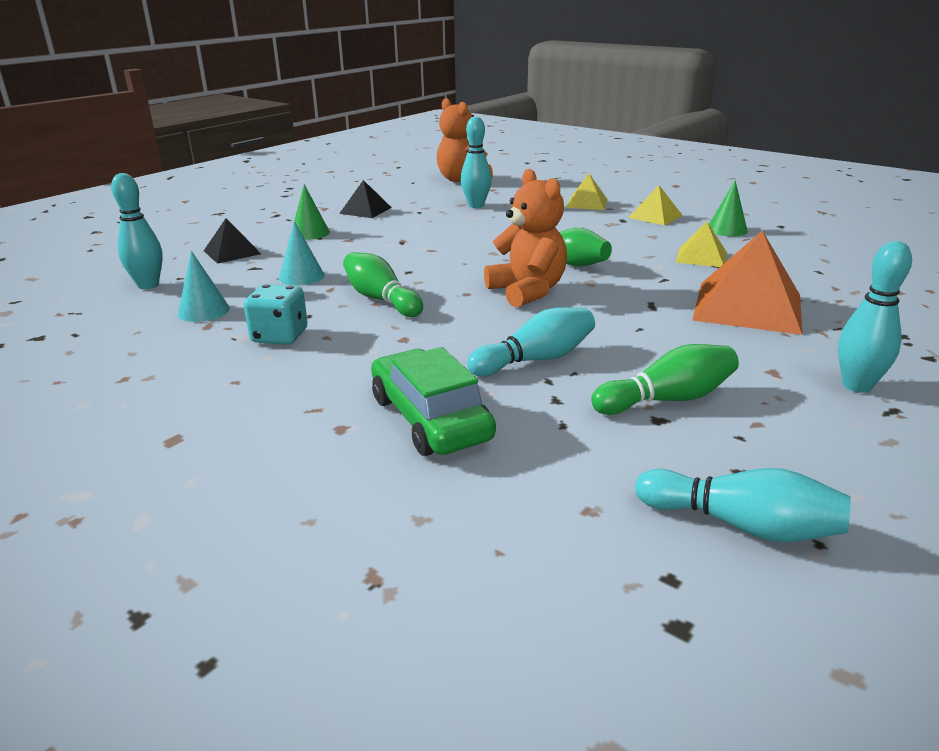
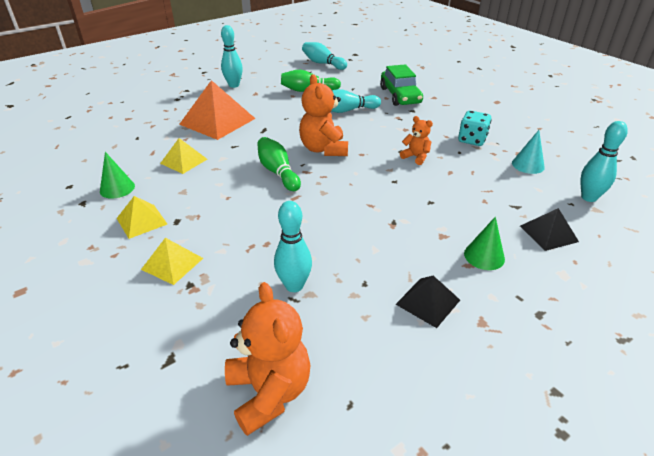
camera: 165 degrees left, 10 degrees up
turquoise cone [279,221,324,286] -> none
green bowling pin [343,252,423,317] -> orange teddy bear [400,116,433,165]

